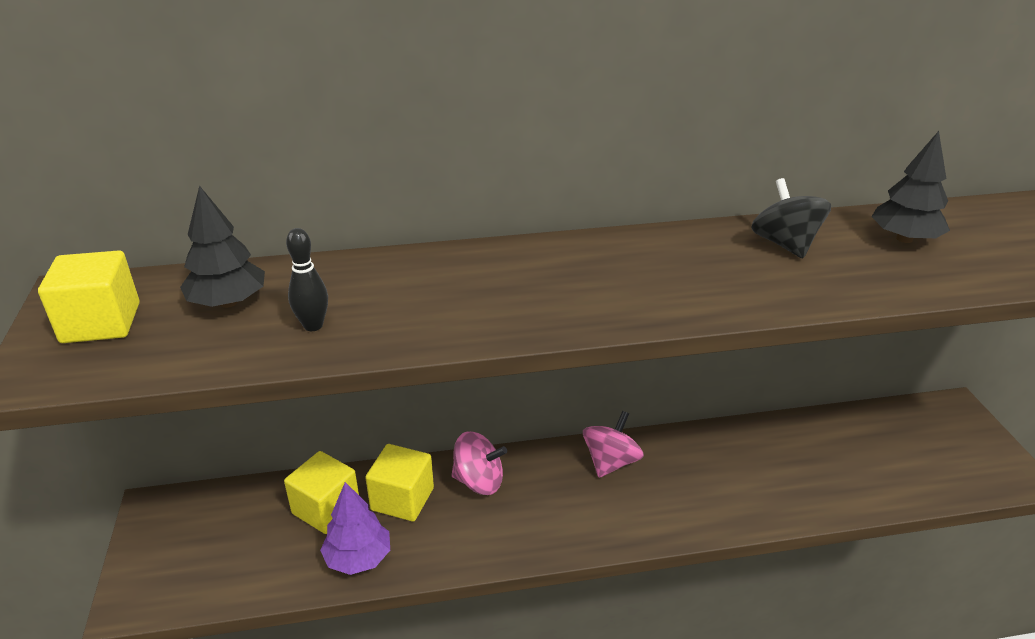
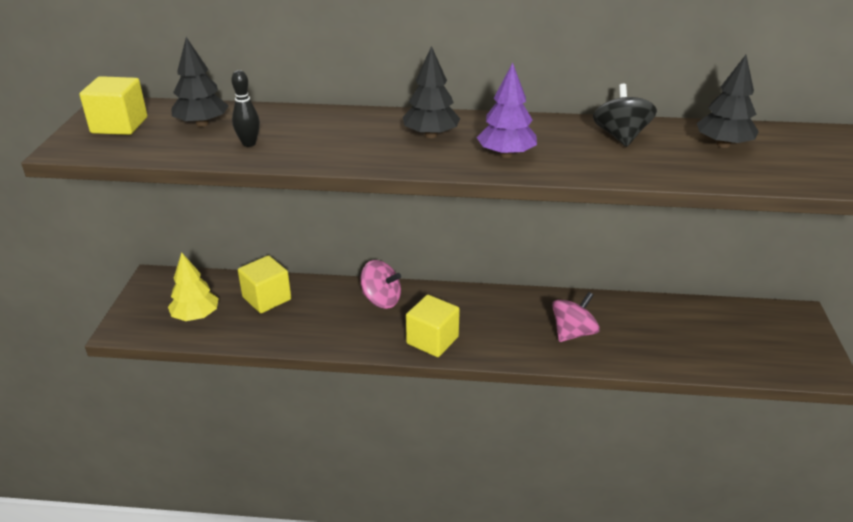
camera: 15 degrees right, 0 degrees up
purple tree [320,482,390,575] -> purple tree moved to [477,63,537,158]
yellow cube [365,444,434,521] -> yellow cube moved to [406,295,460,357]
pink spinning top [583,411,644,478] -> pink spinning top moved to [552,292,600,342]
none -> yellow tree [168,252,219,321]
none -> black tree [403,46,460,138]

